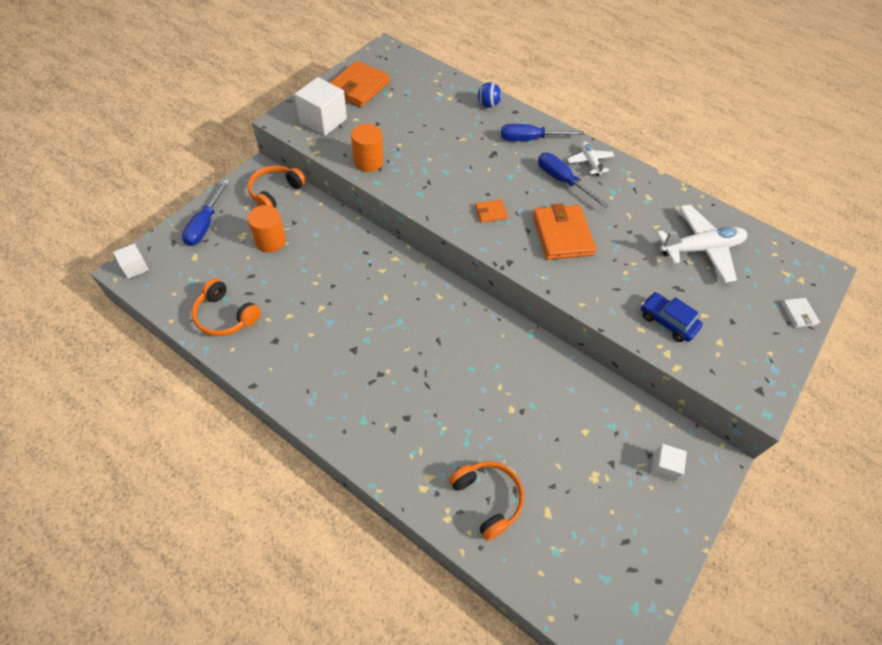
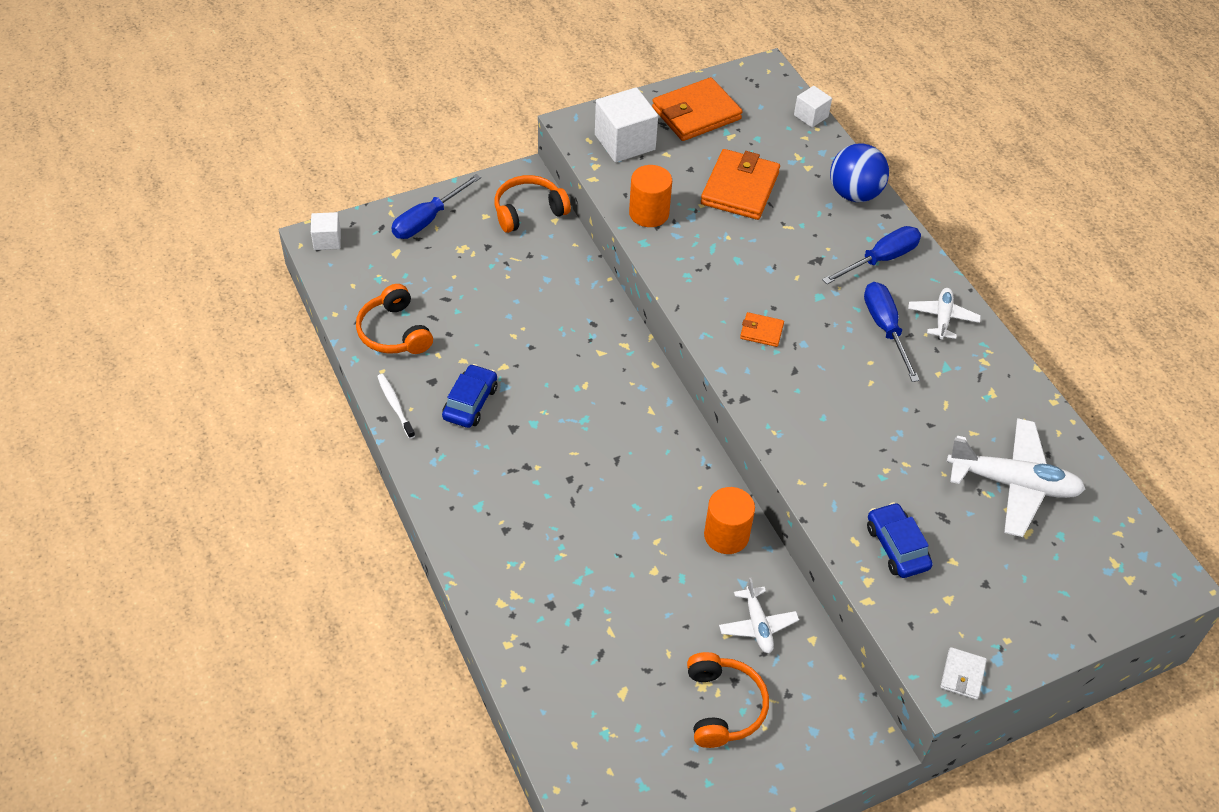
camera: 30 degrees right, 5 degrees down
orange cylinder [248,205,286,252] -> orange cylinder moved to [704,487,755,554]
orange headphones [449,461,524,541] -> orange headphones moved to [687,652,769,748]
blue ball [478,82,502,108] -> blue ball [830,143,889,202], size x1.68
blue screwdriver [501,124,584,141] -> blue screwdriver turned 120 degrees clockwise [822,226,921,284]
orange wallet [533,203,596,260] -> orange wallet moved to [701,149,780,220]
white cube [651,444,687,482] -> white cube moved to [794,86,832,128]
white wallet [781,298,820,328] -> white wallet moved to [940,647,987,700]
none -> white toothbrush [377,374,415,439]
none -> blue car [442,364,497,428]
none -> white plane [719,578,799,653]

